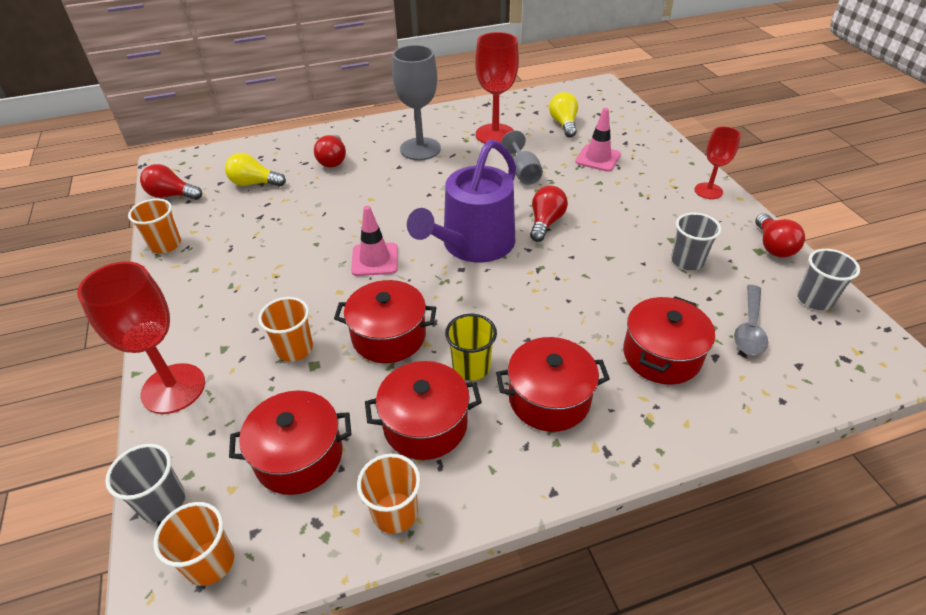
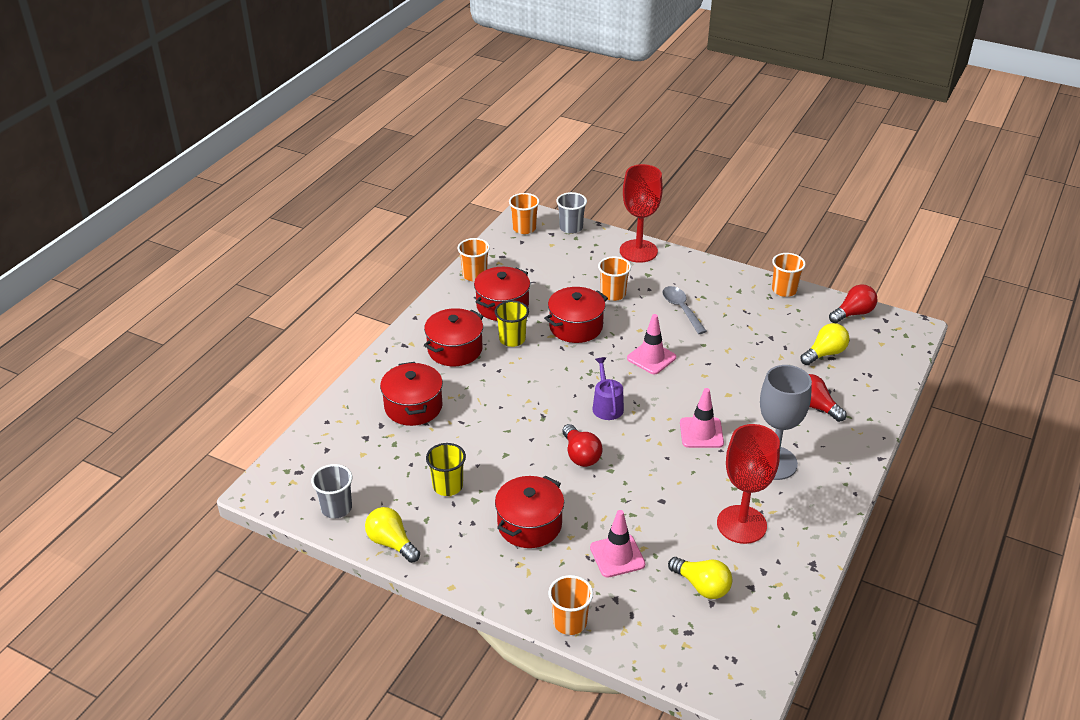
camera: 135 degrees right, 5 degrees down
red pot [229,390,352,495] -> red pot moved to [495,475,564,548]
purple watering can [407,140,516,263] -> purple watering can [593,357,624,420], size x0.47
grey goblet [501,130,543,185] -> none
grey cup [671,213,721,270] -> yellow cup [426,443,466,496]
red goblet [694,127,741,199] -> none
grey spoon [734,285,768,355] -> grey spoon moved to [662,286,707,334]
red light bulb [755,213,805,258] -> yellow light bulb [365,507,420,563]
none -> orange cup [548,575,593,635]
none -> pink traffic cone [680,388,724,448]

